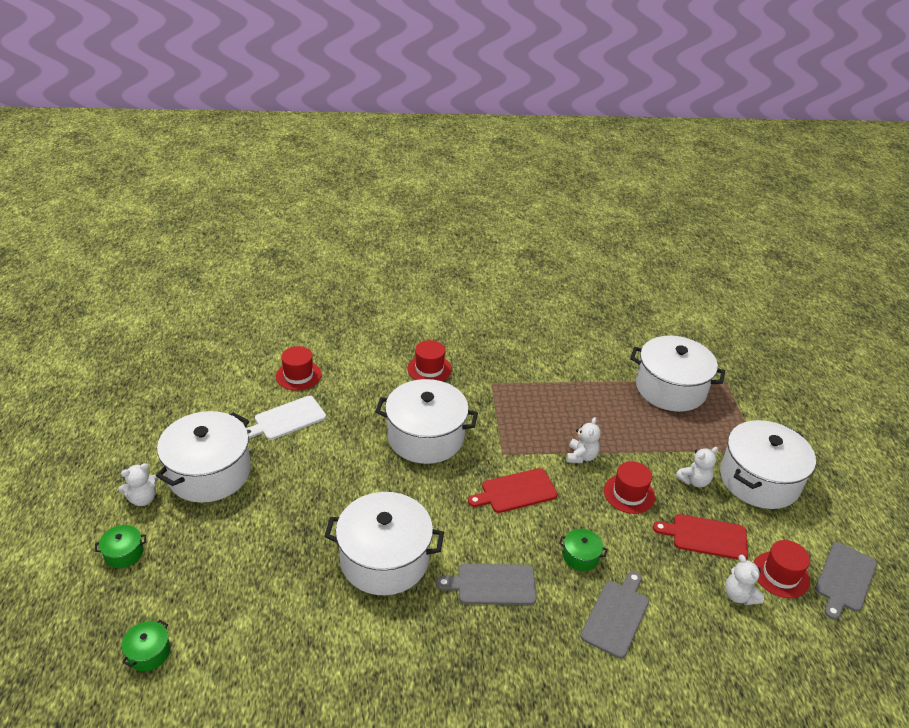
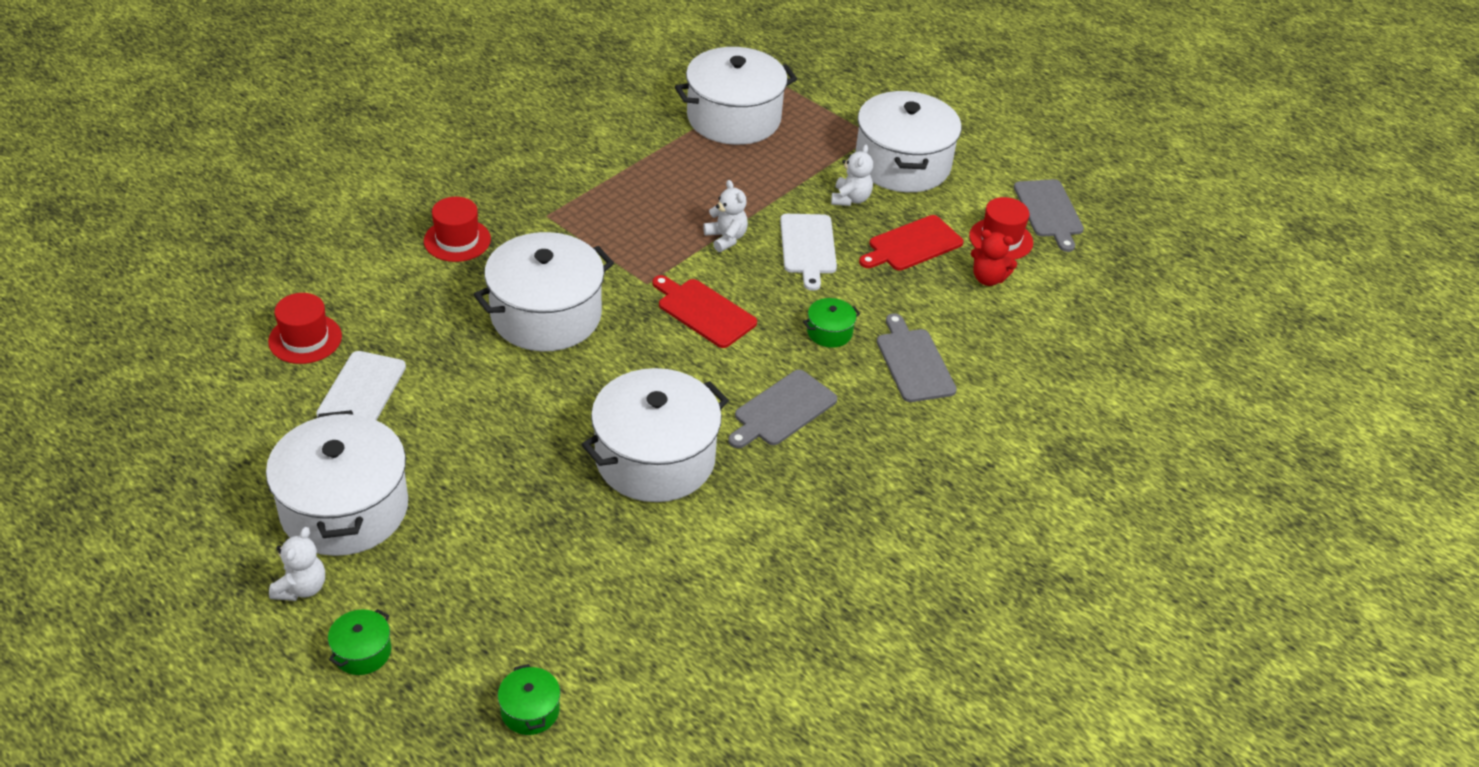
camera: 45 degrees left, 5 degrees up
red cutting board [468,468,558,513] -> red cutting board turned 105 degrees clockwise [652,275,757,348]
red hat [604,461,655,514] -> white cutting board [780,214,837,291]
white teddy bear [725,555,764,605] -> red teddy bear [971,229,1017,286]

